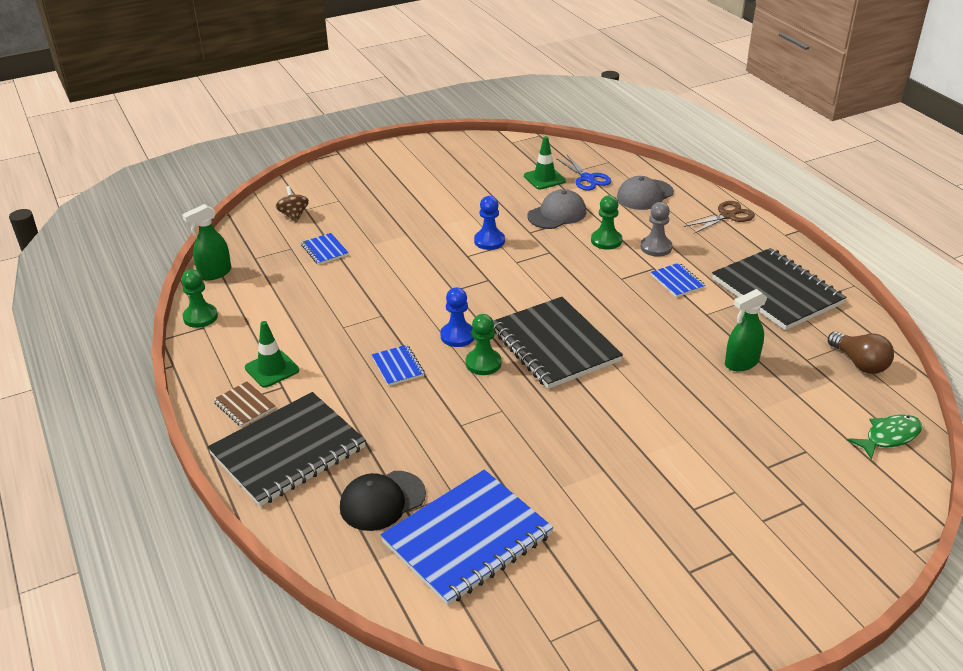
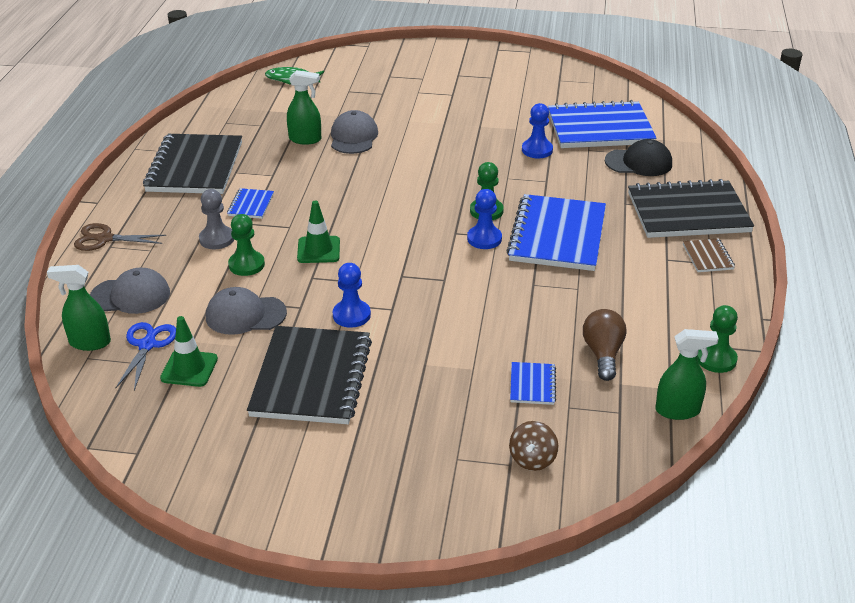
camera: 145 degrees left, 0 degrees up
green traffic cone [245,321,299,388] -> green traffic cone moved to [297,201,340,263]
blue notebook [371,345,424,386] -> blue notebook [506,194,606,271], size x2.29
black notebook [493,297,623,389] -> black notebook moved to [247,326,372,424]
brown light bulb [828,331,894,374] -> brown light bulb moved to [583,309,627,381]
none -> green spray bottle [47,265,111,351]
none -> grey cap [331,110,378,154]
none -> blue pawn [522,103,553,158]

